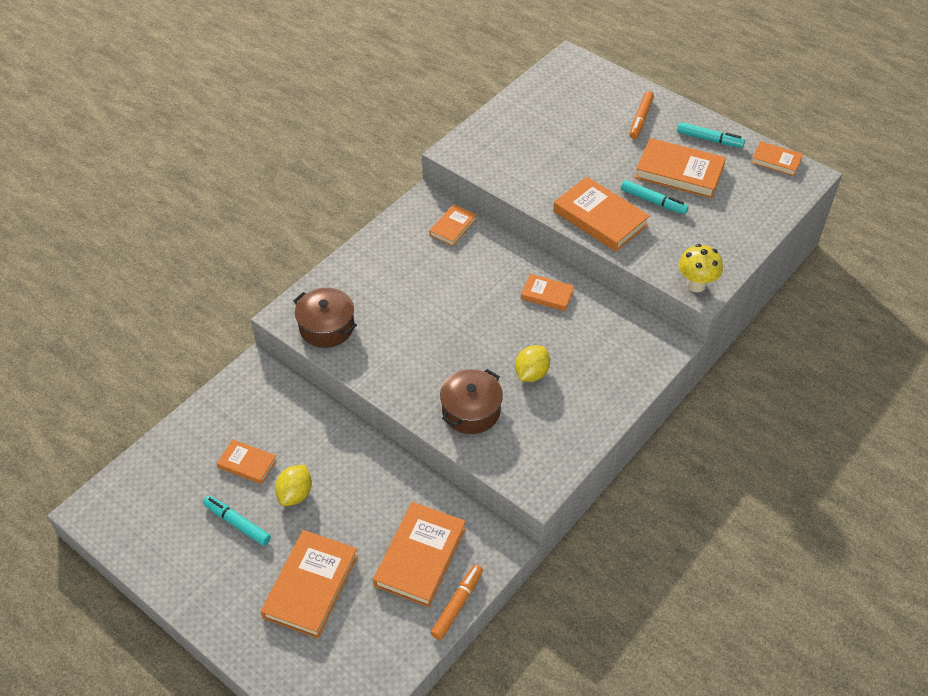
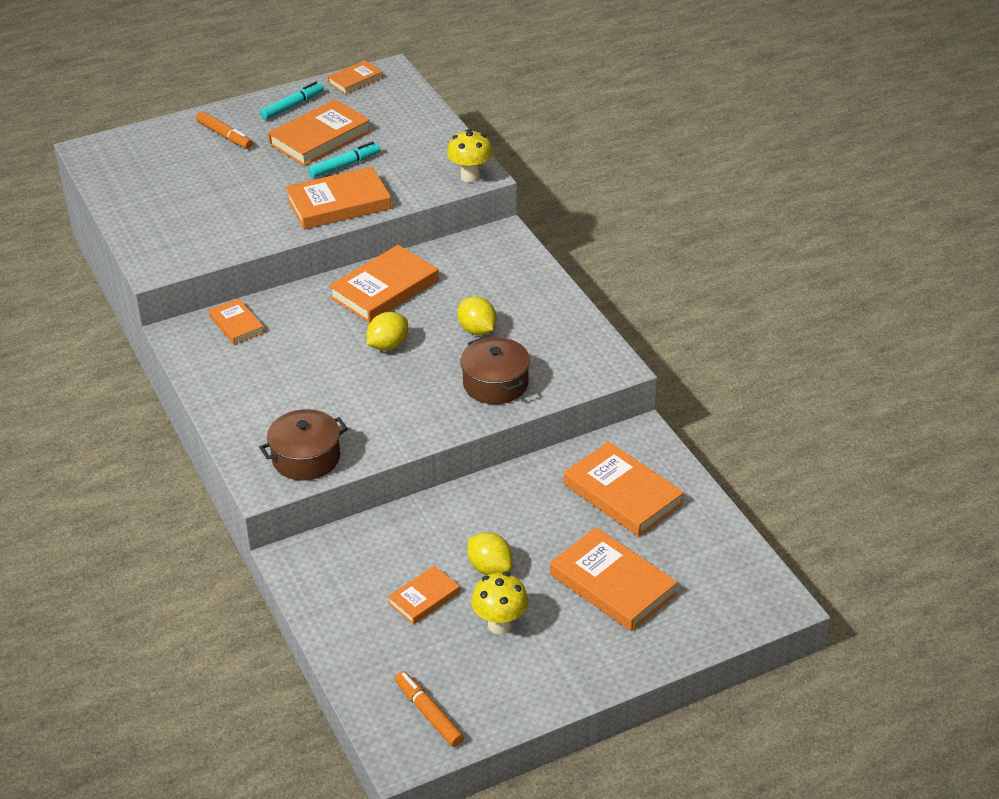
camera: 65 degrees left, 10 degrees down
turquoise marker [203,496,271,546] -> yellow mushroom [471,572,528,634]
orange marker [431,565,483,640] -> orange marker moved to [395,671,464,747]
orange book [521,274,574,311] -> orange book [329,245,438,323], size x1.78
none -> yellow lemon [367,312,408,351]

